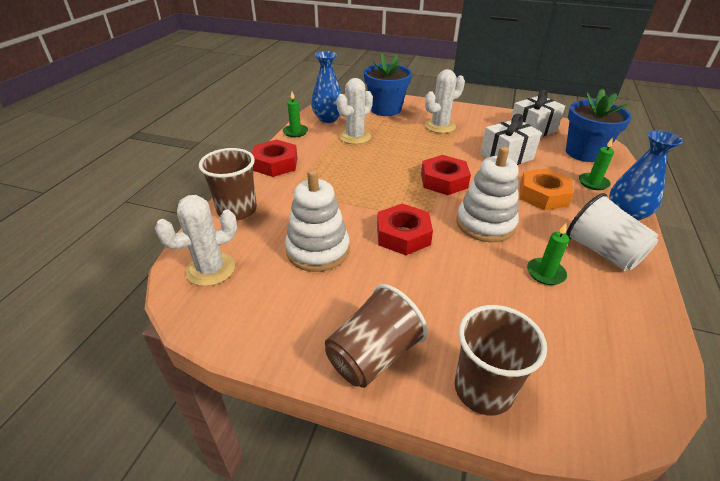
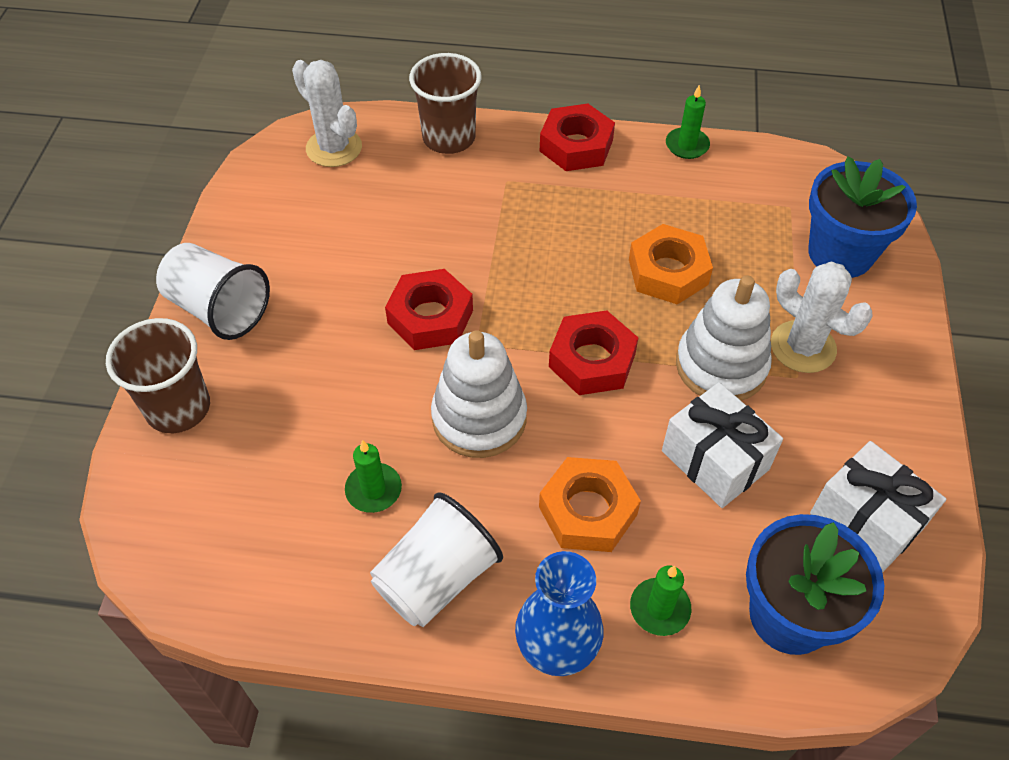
camera: 80 degrees right, 15 degrees up
white stacking toy [285,170,350,272] -> white stacking toy moved to [676,275,772,401]
blue vase [311,51,342,123] -> none
brown cup [325,284,428,388] -> white cup [156,243,270,340]
white cactus [337,78,373,144] -> none
none -> orange nut [629,224,713,305]

